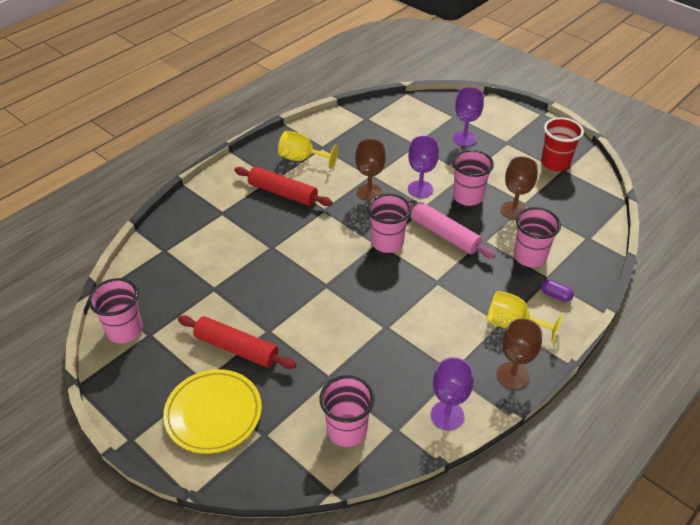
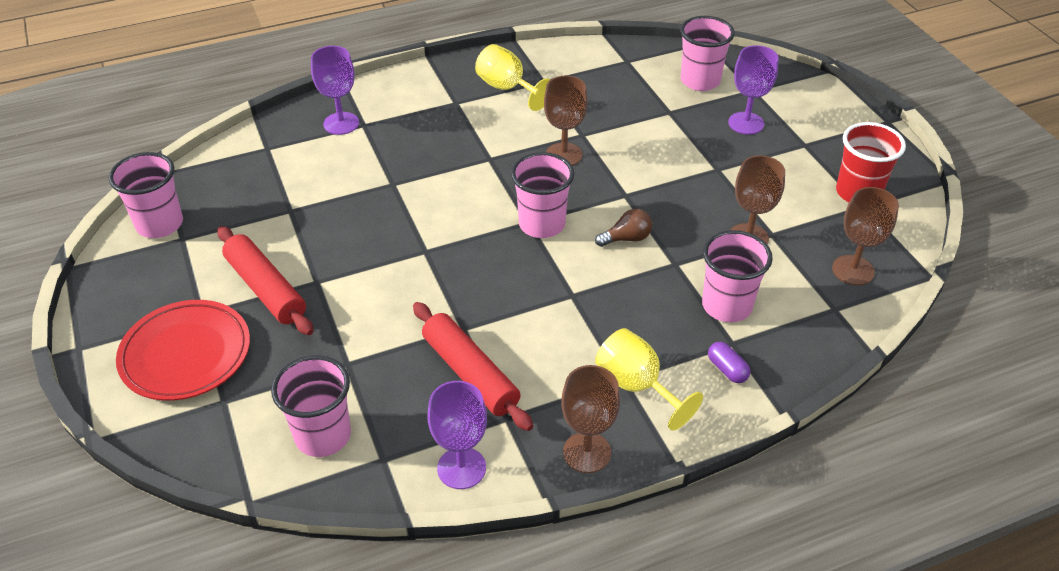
camera: 25 degrees right, 0 degrees up
yellow plate [163,369,262,454] -> red plate [116,300,250,401]
red rolling pin [234,167,333,206] -> red rolling pin moved to [413,302,533,431]
pink rolling pin [406,199,496,259] -> brown light bulb [595,209,652,247]
purple goblet [408,136,439,198] -> purple goblet moved to [311,46,359,135]
pink cup [452,150,494,206] -> pink cup moved to [680,16,735,91]
none -> brown goblet [832,187,899,285]

